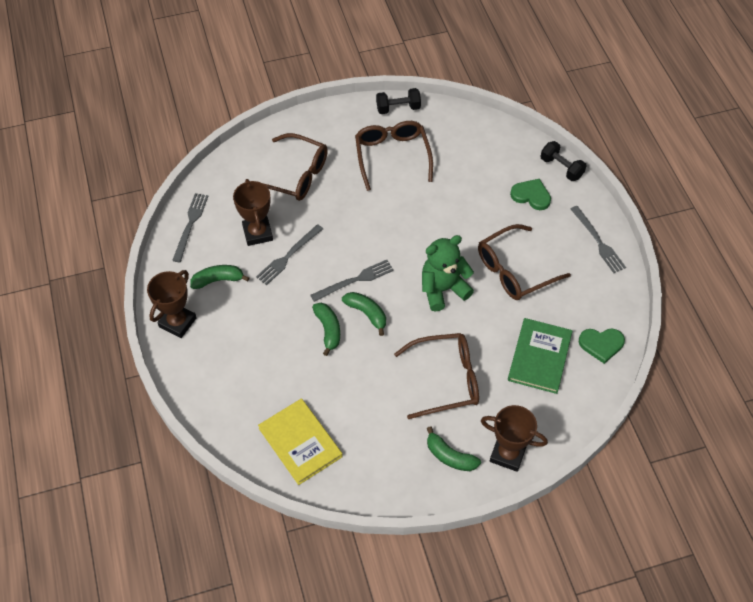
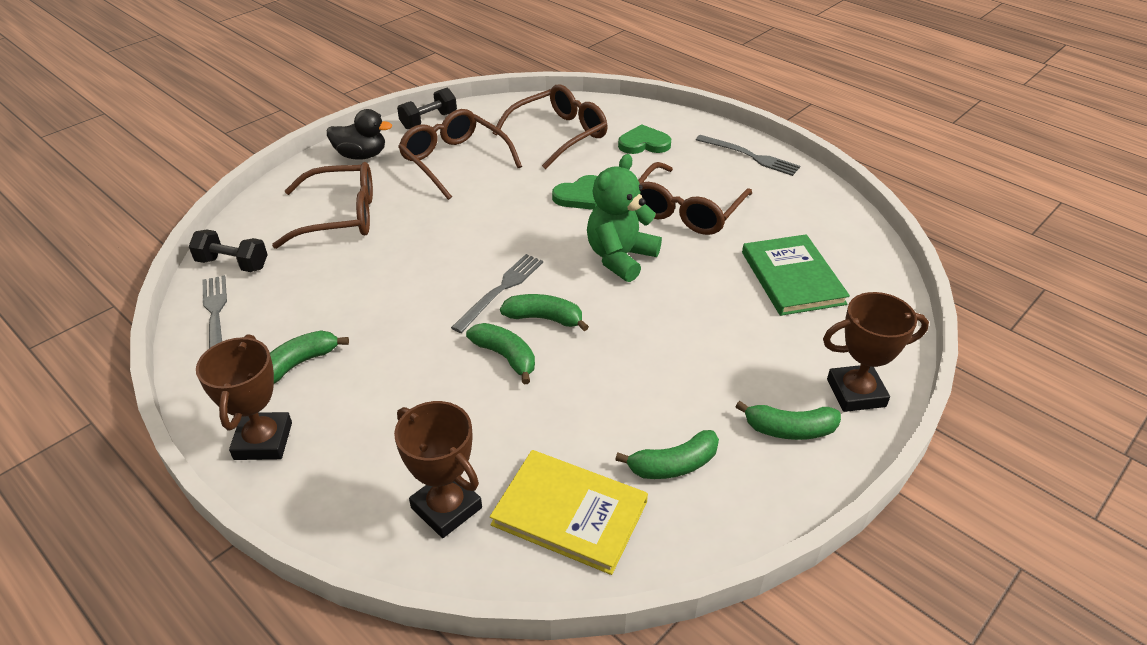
camera: 30 degrees left, 15 degrees down
brown trophy [233,179,273,246] -> brown trophy moved to [394,401,482,538]
grey fork [256,224,323,285] -> none
brown glasses [394,333,479,419] -> brown glasses moved to [492,84,607,170]
black dumbbell [541,141,586,181] -> black dumbbell moved to [188,230,268,272]
green heart [579,329,625,364] -> green heart moved to [552,175,597,210]
none -> black duck [327,109,392,160]
none -> green banana [615,430,719,479]

